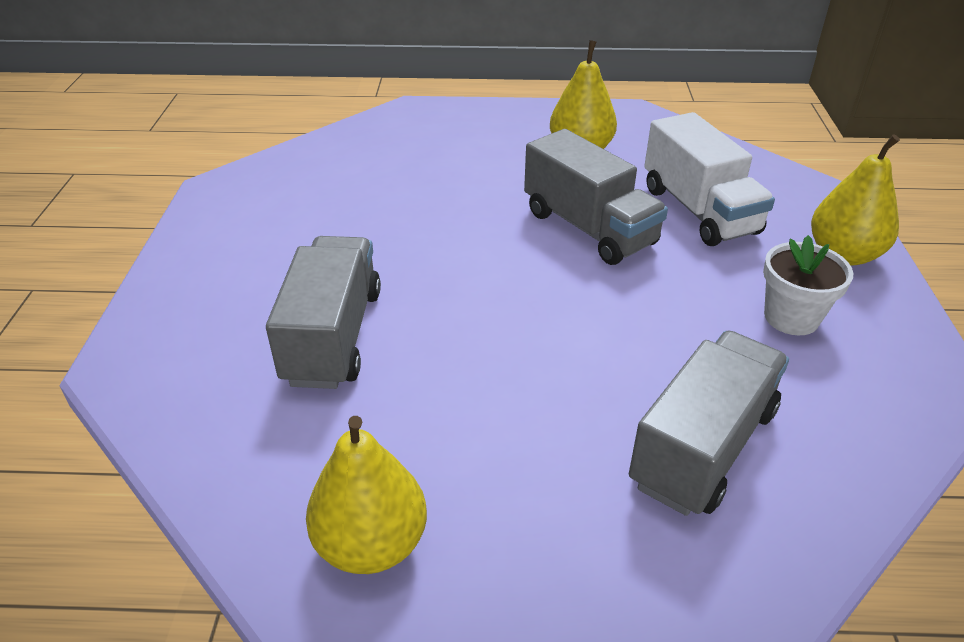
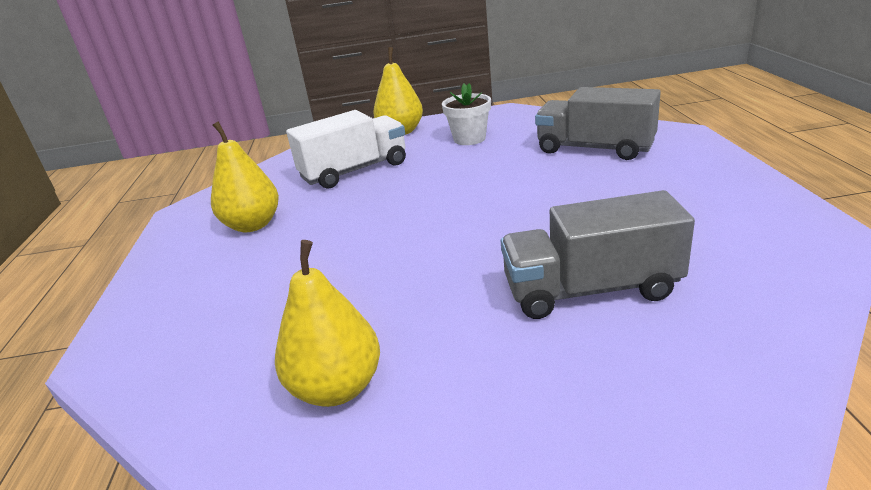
camera: 95 degrees left, 10 degrees down
yellow pear [306,416,427,574] -> yellow pear moved to [275,240,380,407]
grey truck [524,129,668,265] -> none

